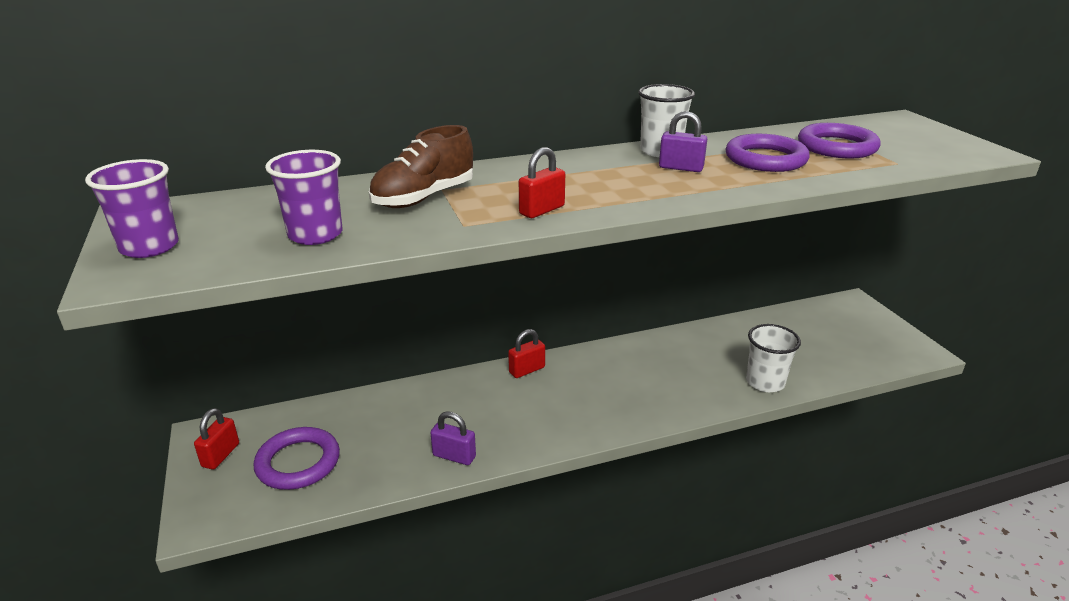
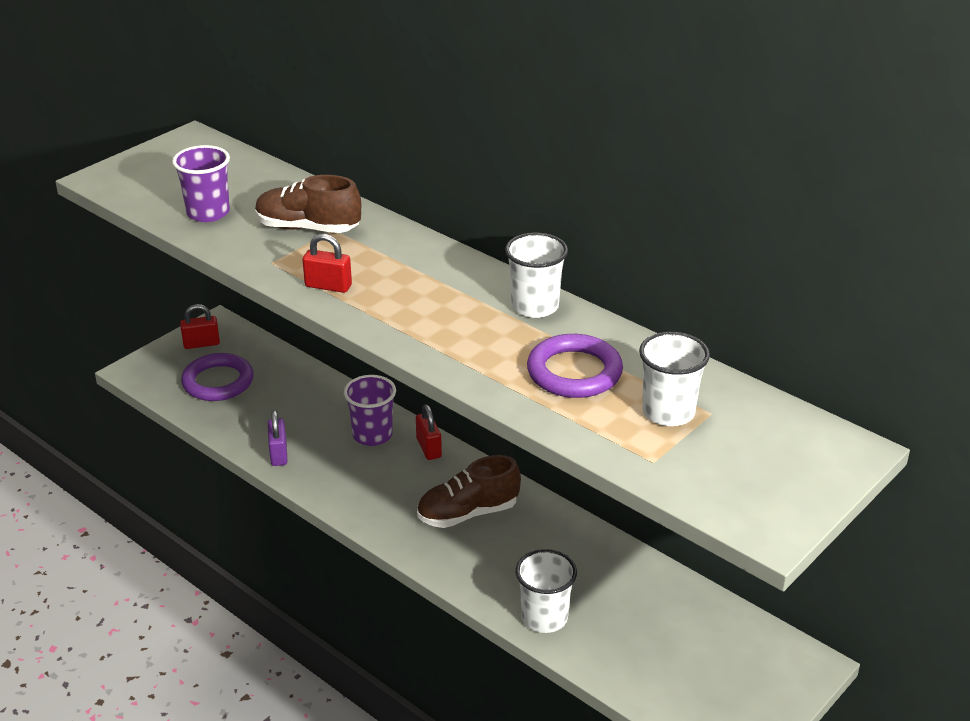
camera: 60 degrees right, 5 degrees up
purple cup [85,159,179,258] -> purple cup moved to [344,375,396,446]
red padlock [508,329,545,378] -> red padlock turned 45 degrees clockwise [416,404,442,460]
purple padlock [659,111,707,172] -> none
purple ring [798,123,881,159] -> white cup [639,332,710,426]
none -> brown shoe [417,455,521,528]

